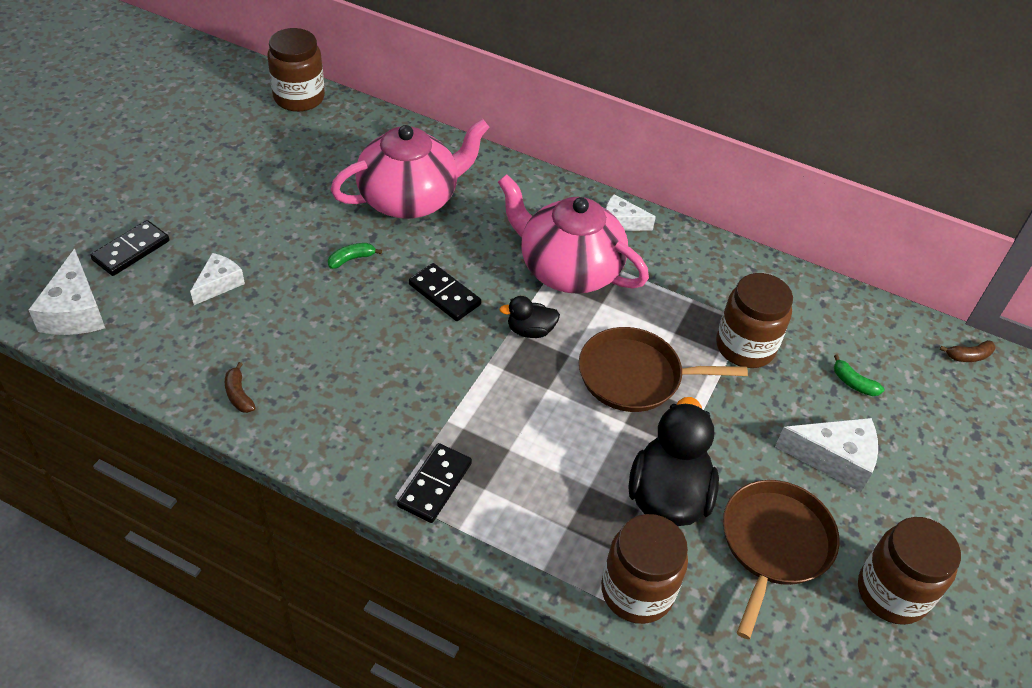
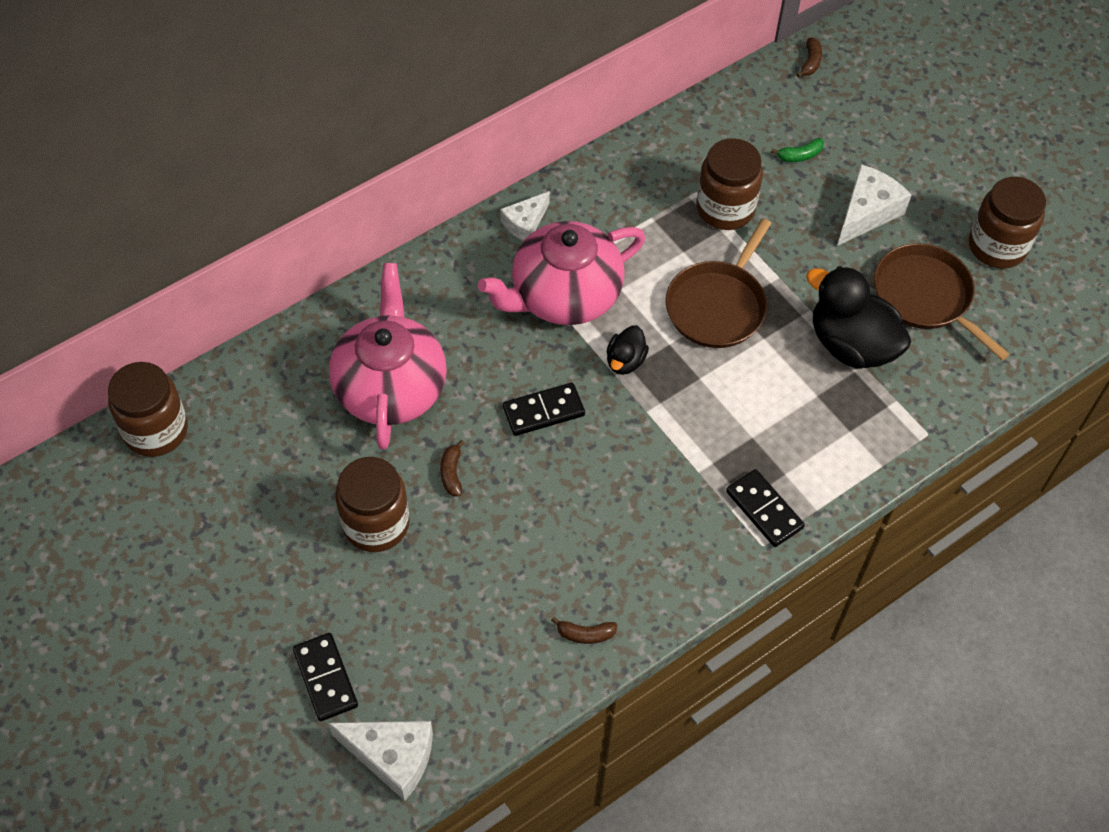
camera: 60 degrees left, 10 degrees up
white cheese [190,253,245,305] -> none
green banana [328,243,382,269] -> brown banana [440,440,465,496]
brown jar [601,514,688,624] -> brown jar moved to [335,457,410,552]

